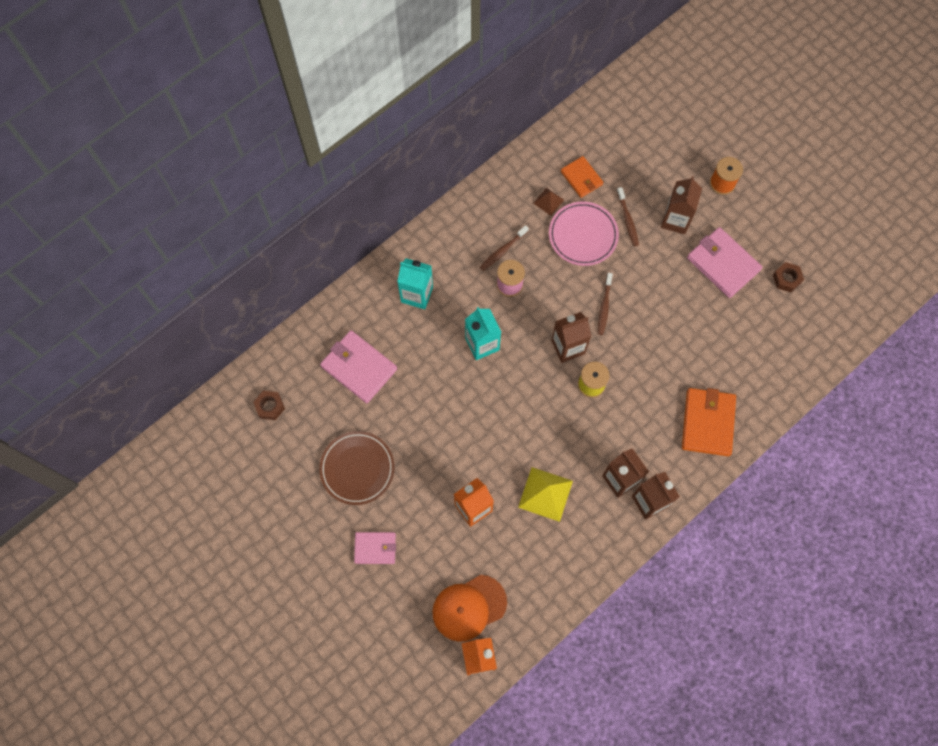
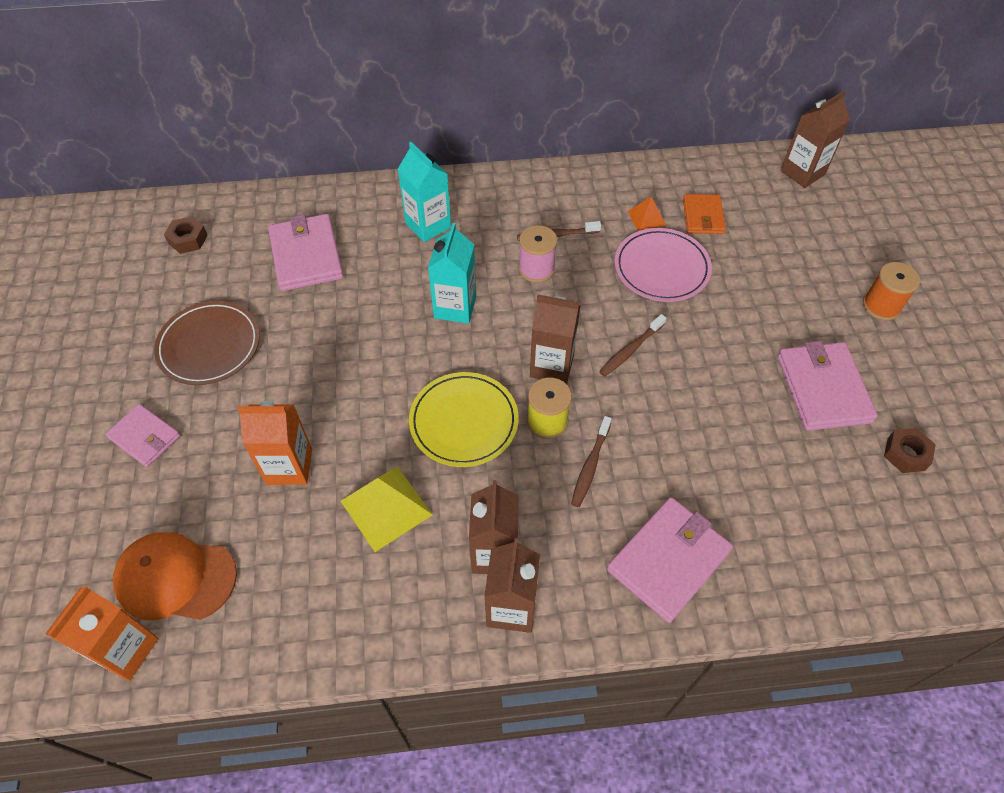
camera: 35 degrees right, 15 degrees down
brown pyramid [533,187,564,216] -> orange pyramid [627,197,666,231]
brown toothbrush [617,187,639,246] -> brown toothbrush moved to [571,416,612,507]
brown carton [661,176,702,234] -> brown carton moved to [781,91,850,188]
orange wallet [682,388,736,456] -> pink wallet [607,497,733,623]
none -> yellow plate [409,372,519,467]

